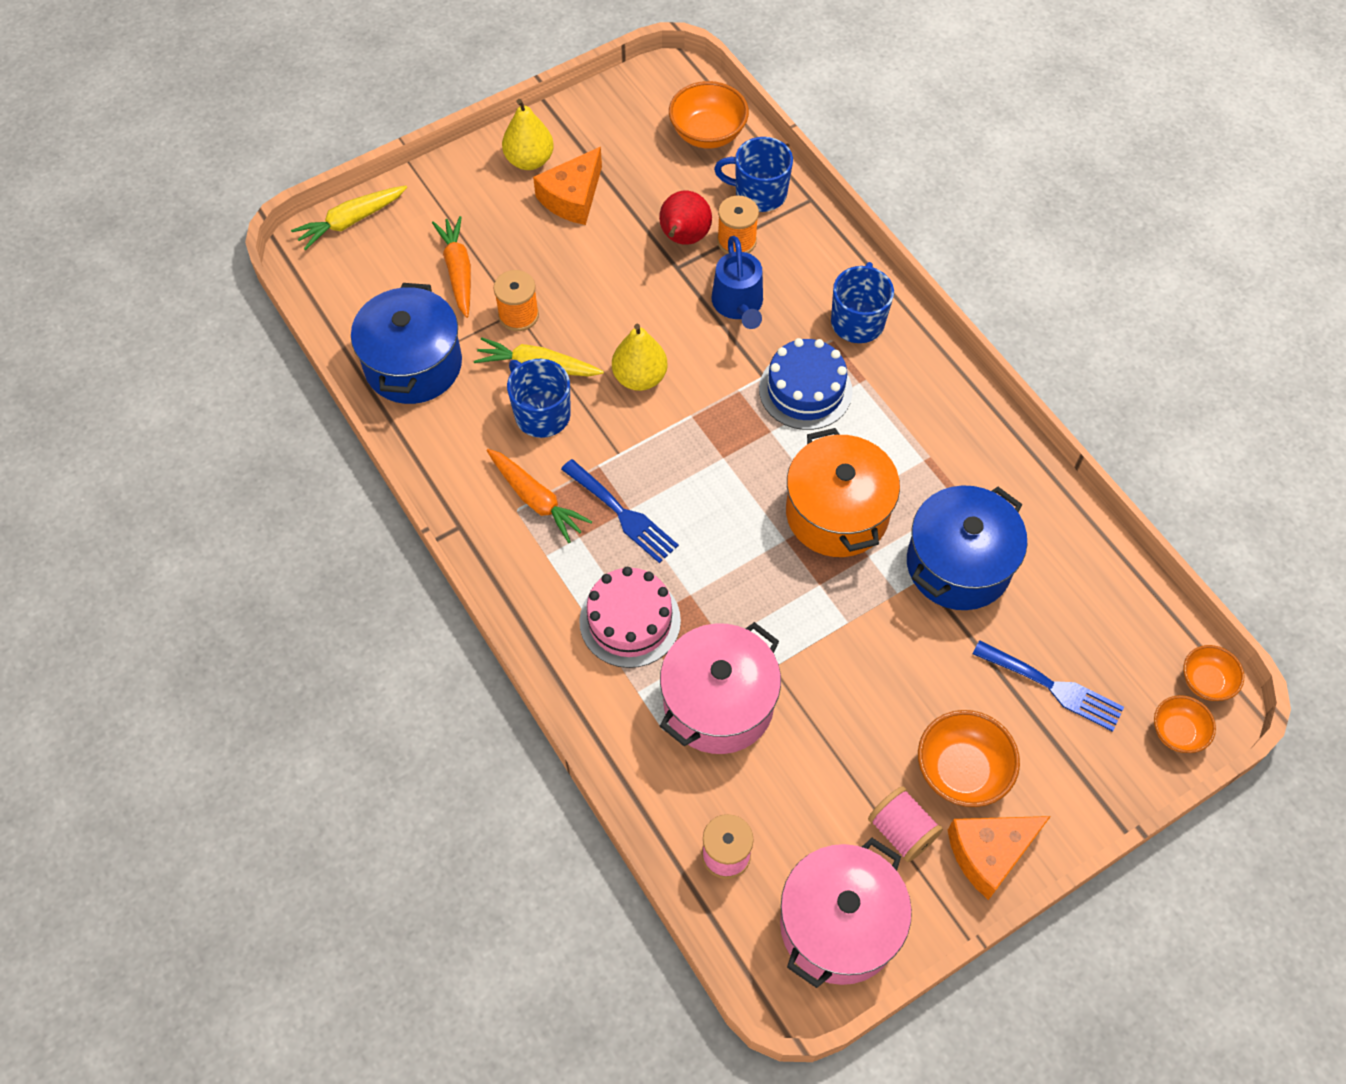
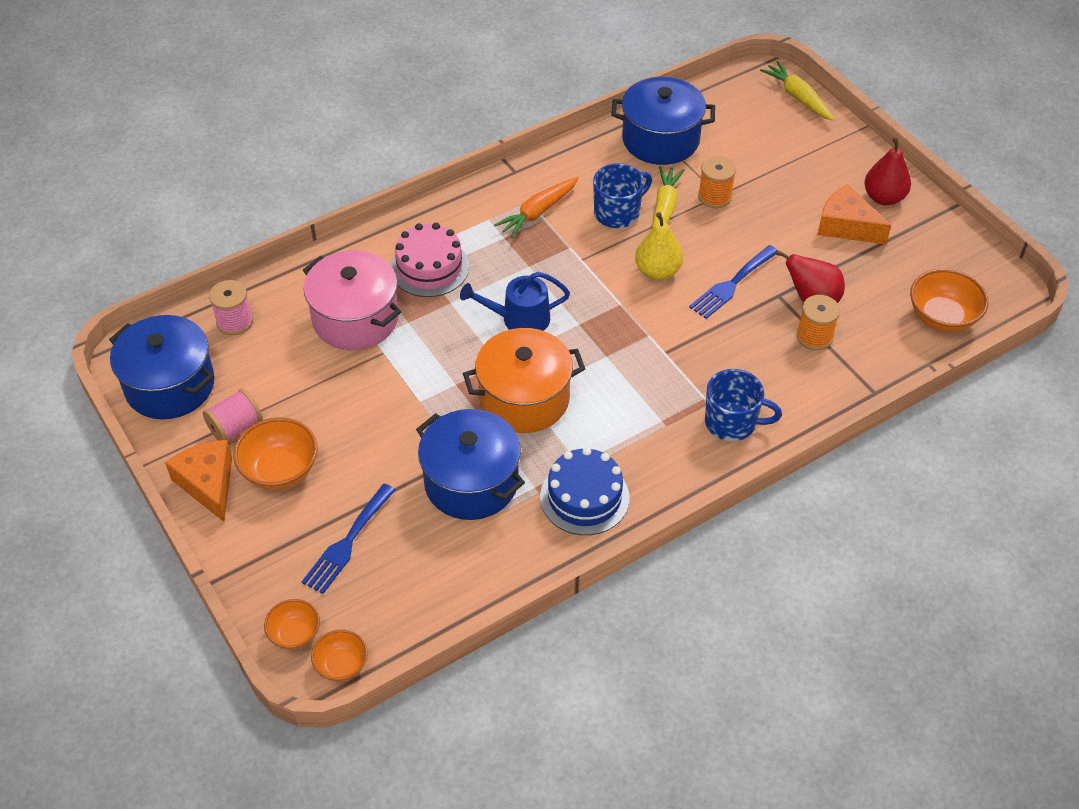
camera: 90 degrees right, 10 degrees down
orange carrot [432,216,471,318] -> none
yellow pear [502,99,554,170] -> red pear [864,137,911,205]
blue fork [561,459,679,563] -> blue fork moved to [689,245,777,319]
blue watering can [712,236,763,329] -> blue watering can moved to [460,272,570,331]
blue mug [714,137,793,212] -> none
blue cake [759,338,852,430] -> blue cake moved to [540,447,630,535]
pink pot [780,838,912,988] -> blue pot [109,315,215,419]

